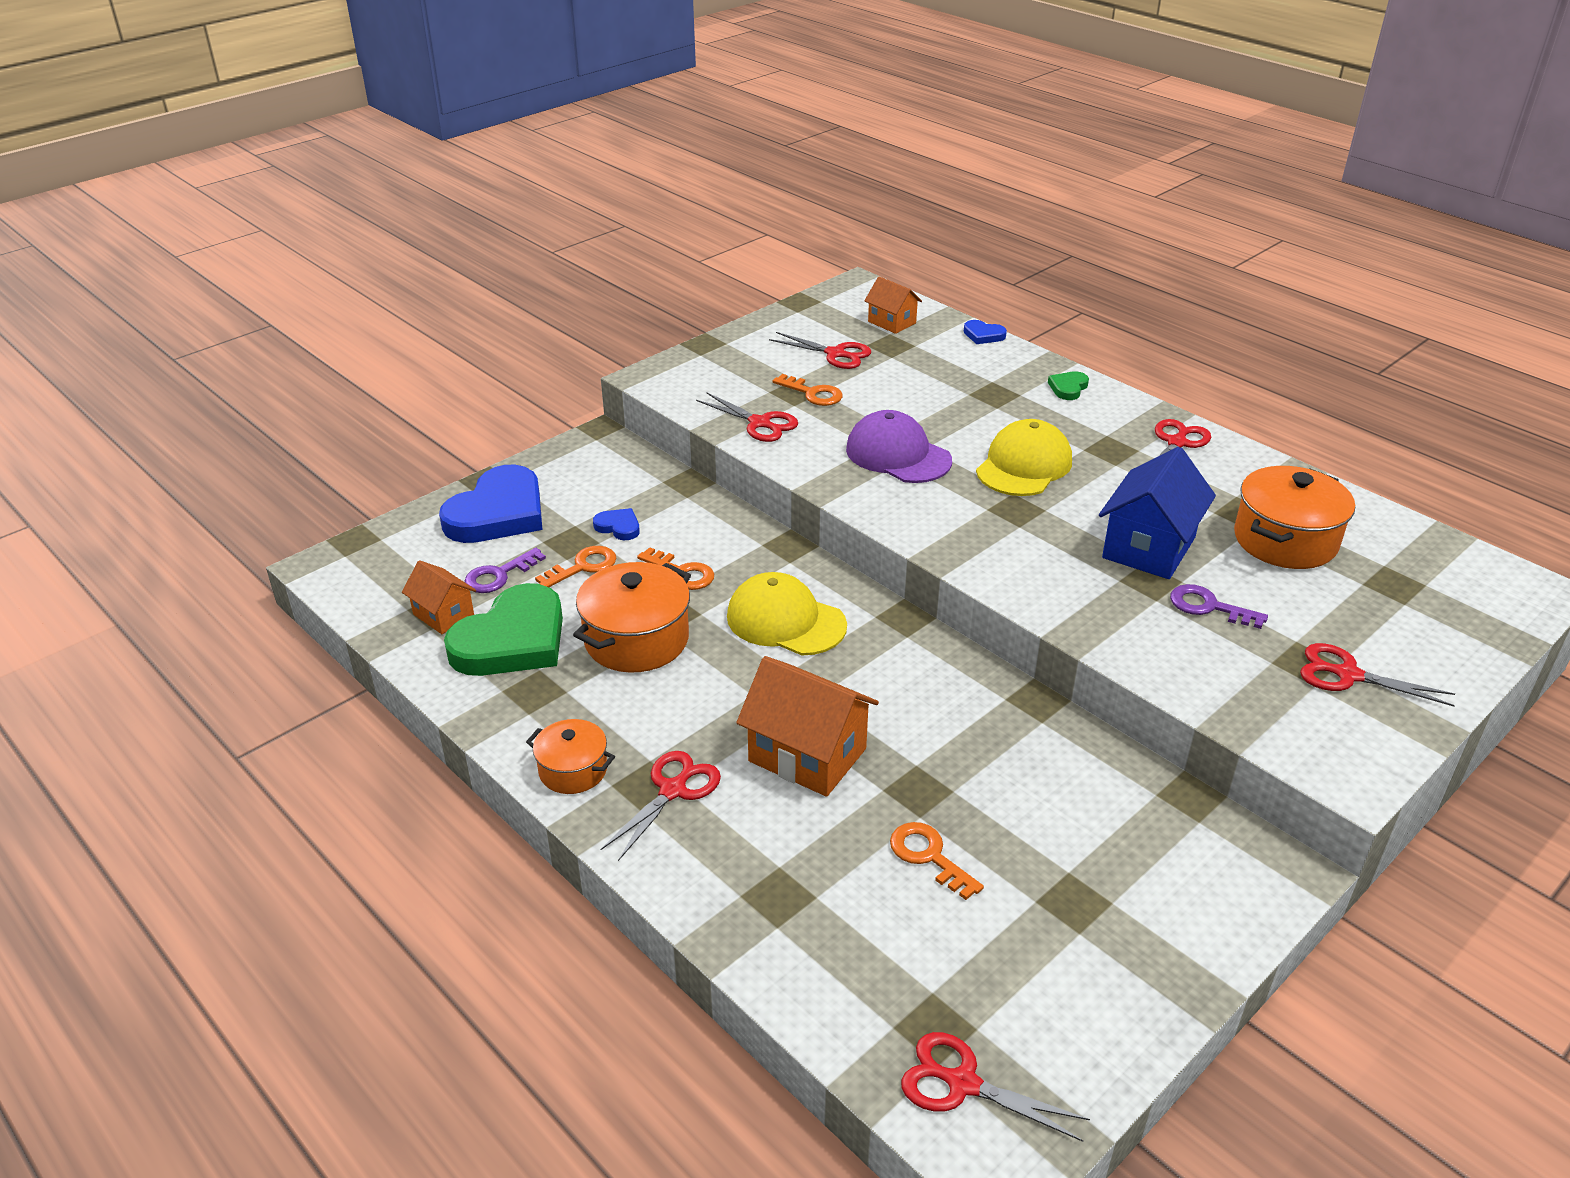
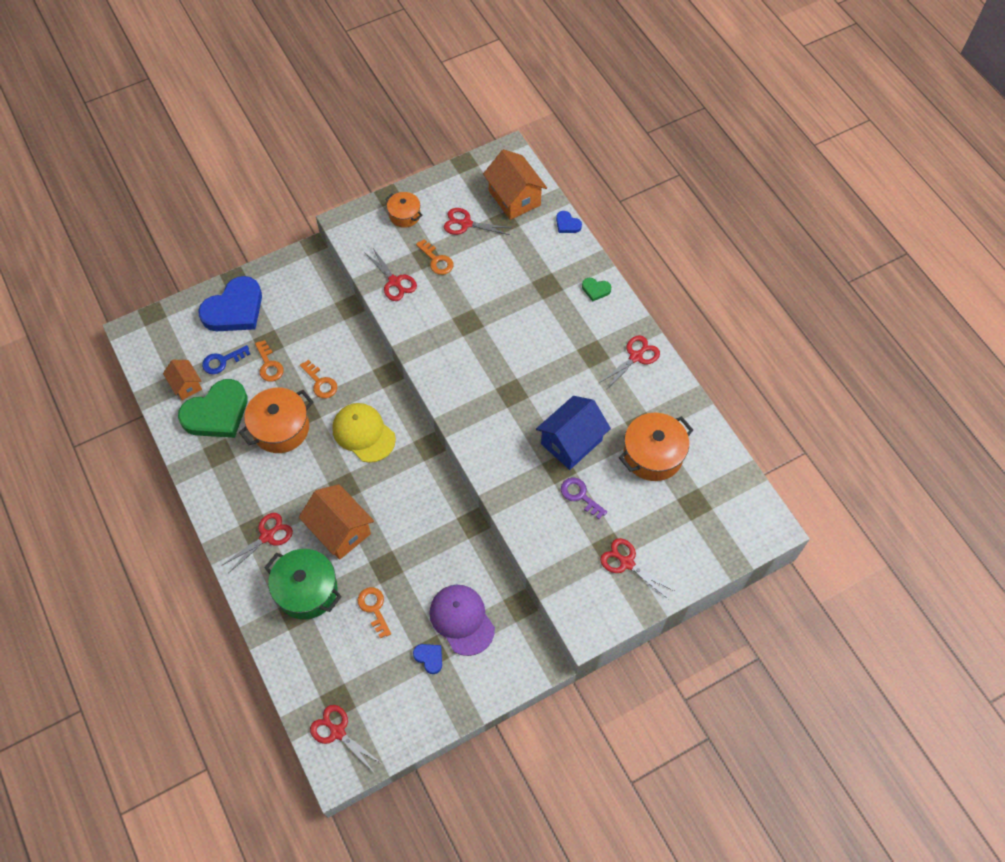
camera: 15 degrees right, 25 degrees up
purple key [464,548,546,593] -> blue key [202,345,250,374]
orange pot [526,719,615,794] -> orange pot moved to [385,192,422,228]
orange key [535,546,616,587] -> orange key turned 90 degrees clockwise [255,340,284,382]
blue heart [593,508,640,540] -> blue heart moved to [413,644,442,674]
red scissors [769,332,871,369] -> red scissors turned 150 degrees clockwise [444,208,511,235]
purple cap [846,410,952,483] -> purple cap moved to [429,585,495,656]
orange house [864,276,922,334] -> orange house [483,149,547,220], size x1.72
yellow cap [976,419,1072,496] -> none
green heart [1048,371,1089,400] -> green heart turned 120 degrees counterclockwise [582,278,611,301]
none -> green pot [264,549,342,620]

